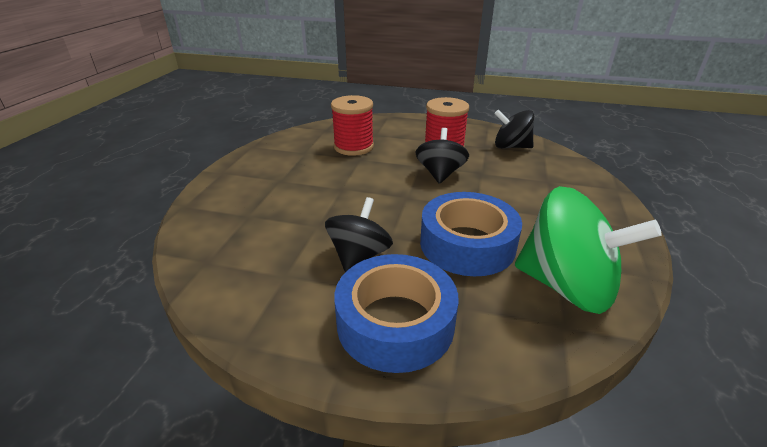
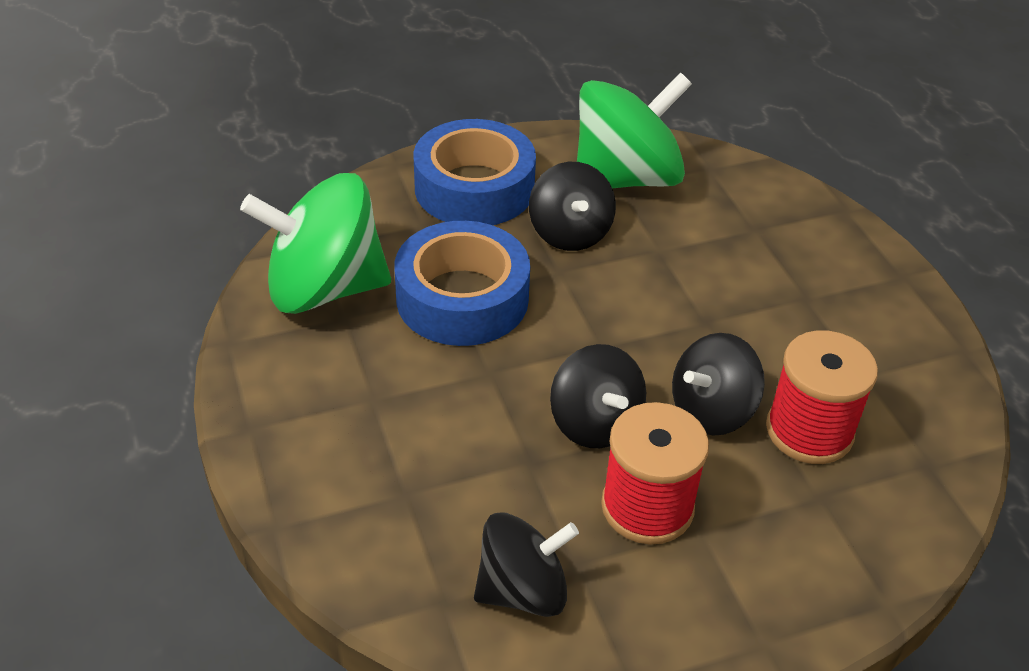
camera: 145 degrees right, 10 degrees up
none -> green spinning top [577,73,692,189]
none -> black spinning top [672,333,765,436]

